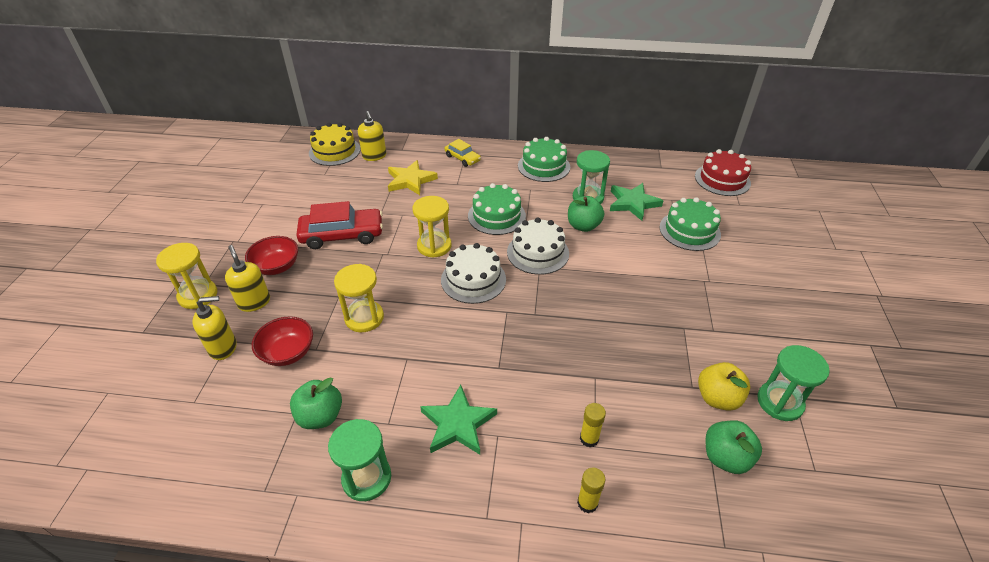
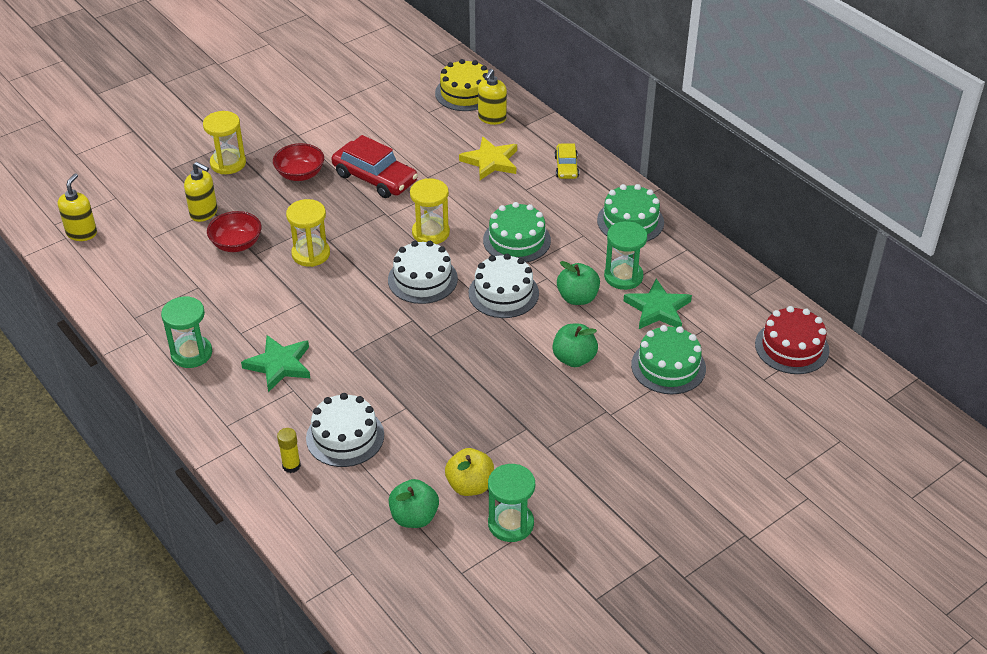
camera: 45 degrees right, 0 degrees up
yellow soap dispenser [225,245,270,312] -> yellow soap dispenser moved to [58,173,97,241]
green apple [290,377,342,429] -> green apple moved to [552,324,598,367]
yellow glue stick [580,403,606,447] -> white cake [306,393,384,467]

